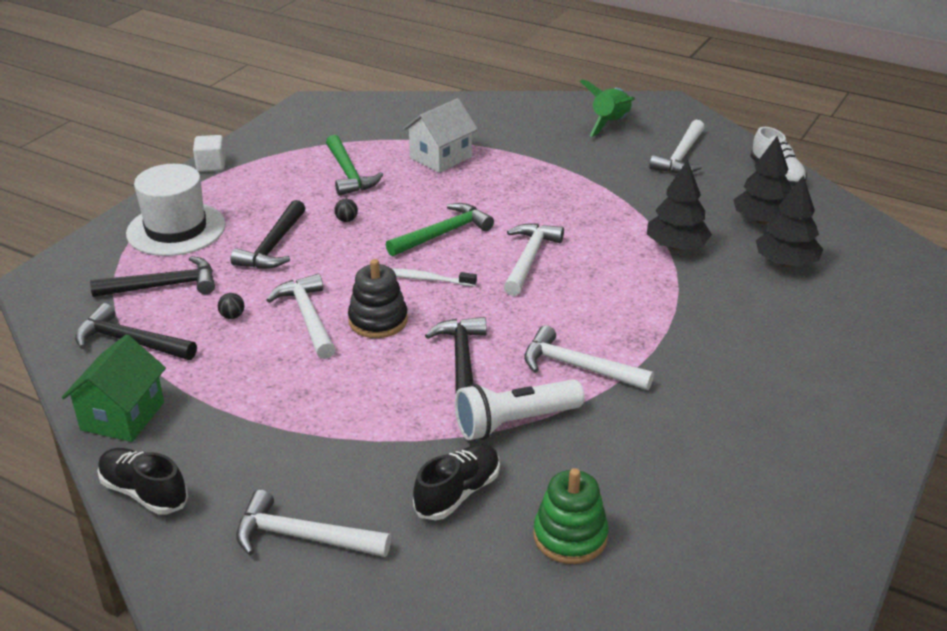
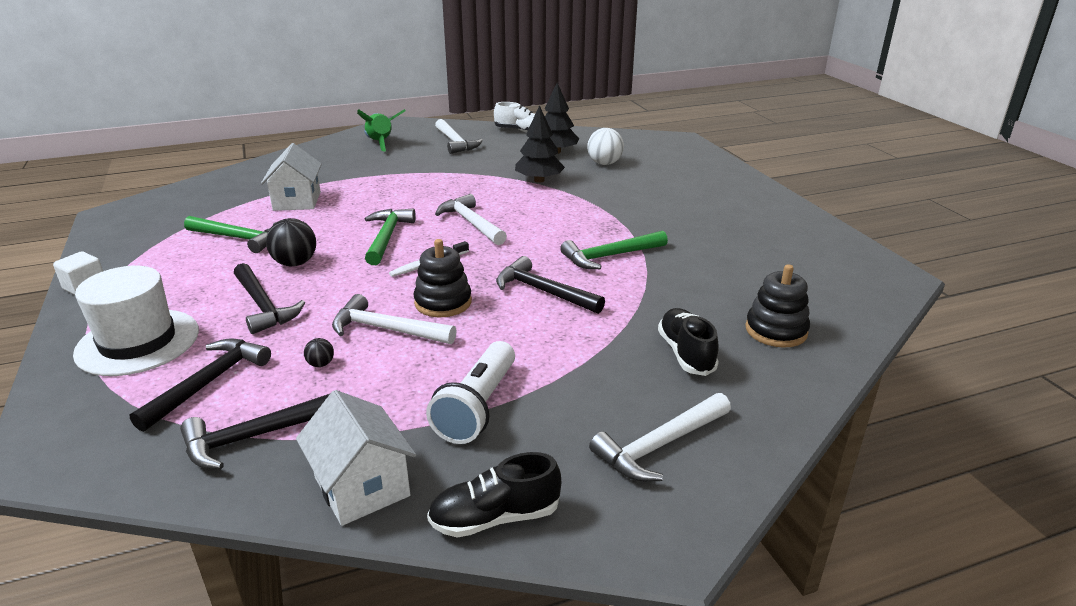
camera: 50 degrees left, 5 degrees down
green house [62,334,166,442] -> white house [296,390,416,526]
black ball [334,199,358,222] -> black ball [266,218,316,266], size x2.03
white flashlight [455,379,584,440] -> white flashlight moved to [426,341,515,444]
white hammer [524,325,654,390] -> green hammer [560,231,668,269]
green stacking toy [533,468,608,564] -> black stacking toy [745,264,810,348]
black tree [756,175,823,267] -> white ball [587,128,624,165]

